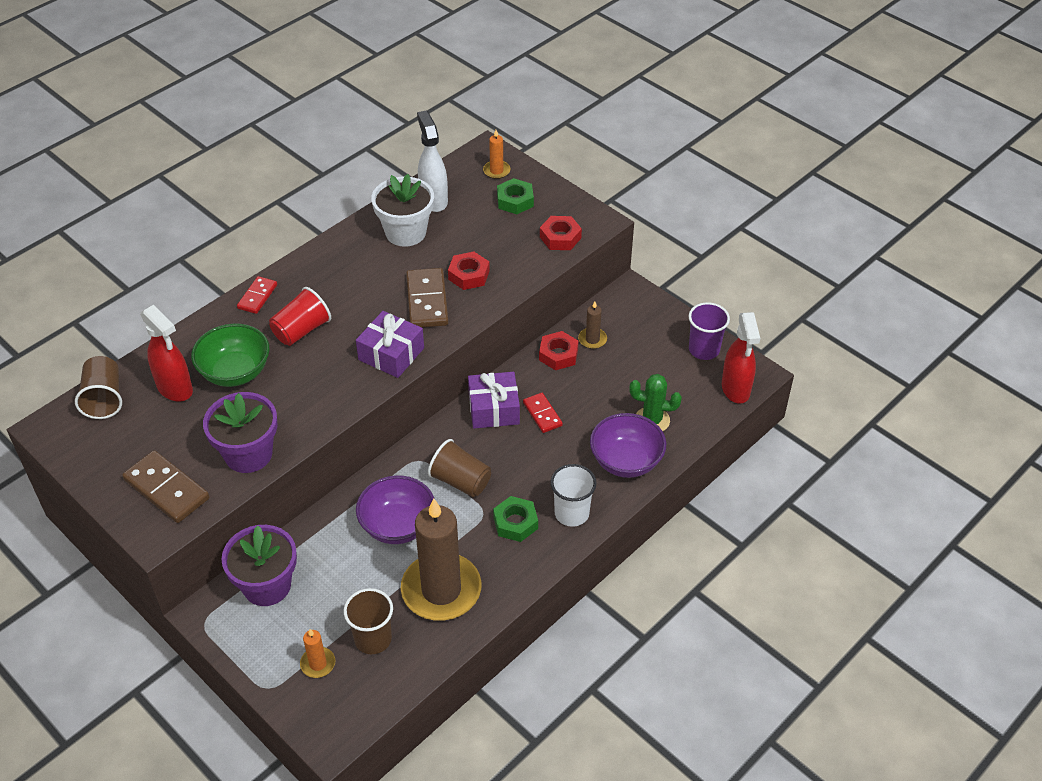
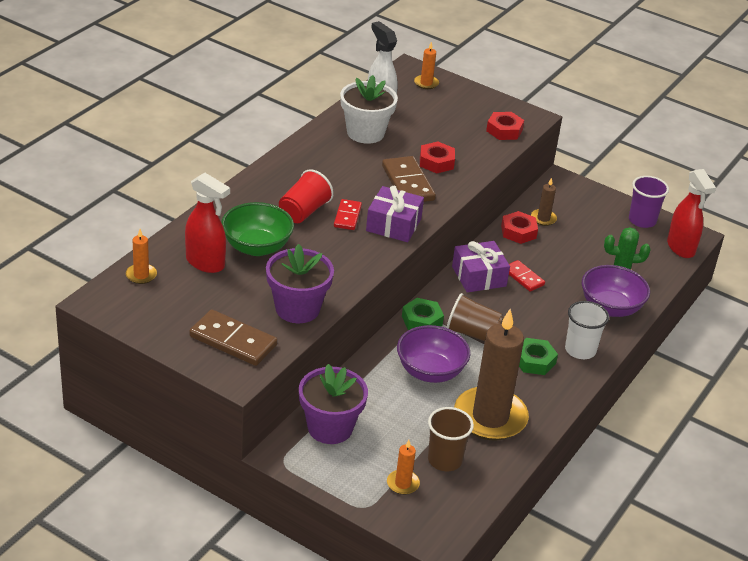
camera: 15 degrees left, 10 degrees down
brown cup [75,356,122,419] -> orange candle [126,229,157,284]
red domino [237,276,277,314] -> red domino moved to [334,199,362,230]
green nut [497,178,534,214] -> green nut moved to [402,298,444,330]

